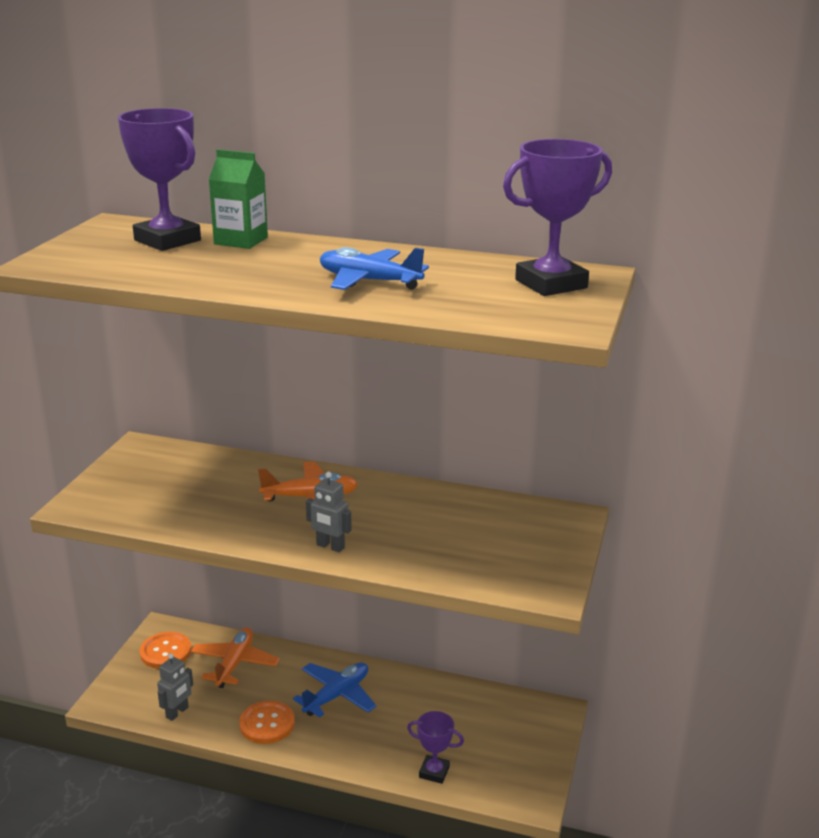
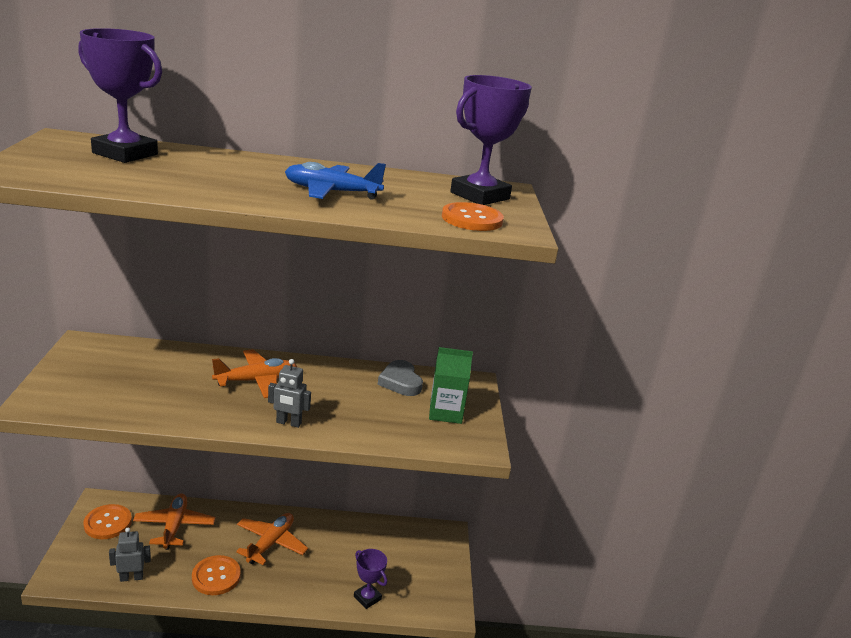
camera: 20 degrees left, 0 degrees up
grey robot [157,653,193,721] -> grey robot turned 120 degrees counterclockwise [109,528,151,582]
green carton [209,149,268,249] -> green carton moved to [429,347,473,424]
blue plane [293,663,376,718] -> orange plane [236,513,308,565]
purple trophy [407,711,464,784] -> purple trophy turned 45 degrees clockwise [354,549,387,609]
none -> grey heart [378,360,423,396]
none -> orange button [442,202,504,231]

